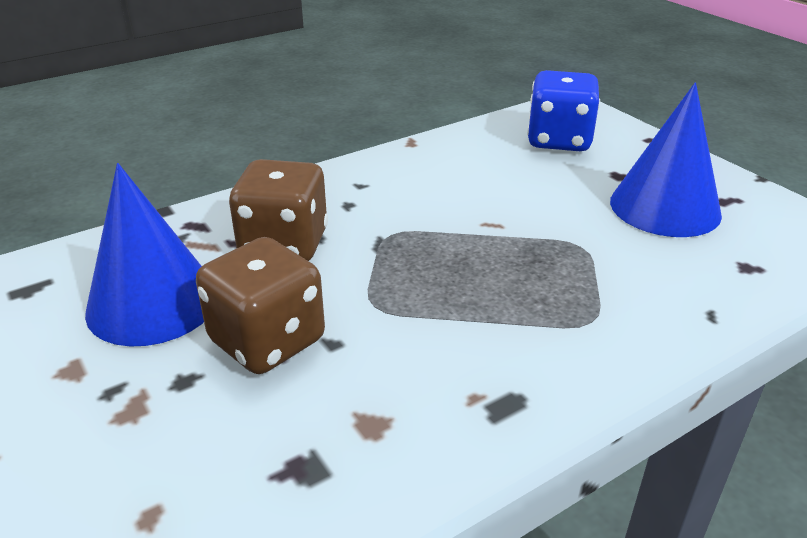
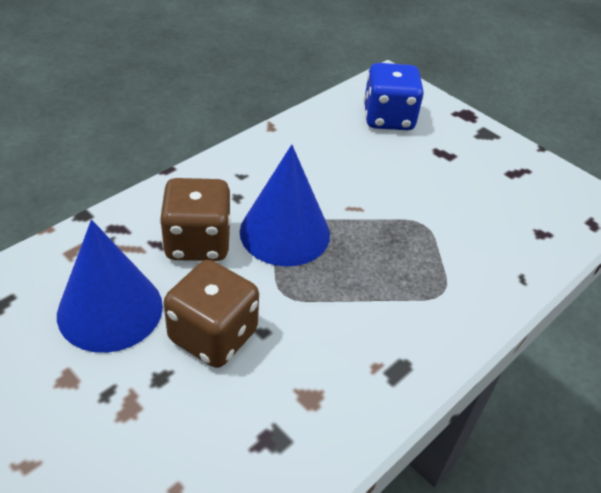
camera: 15 degrees left, 10 degrees up
blue cone [610,82,722,237] -> blue cone moved to [240,145,330,267]

